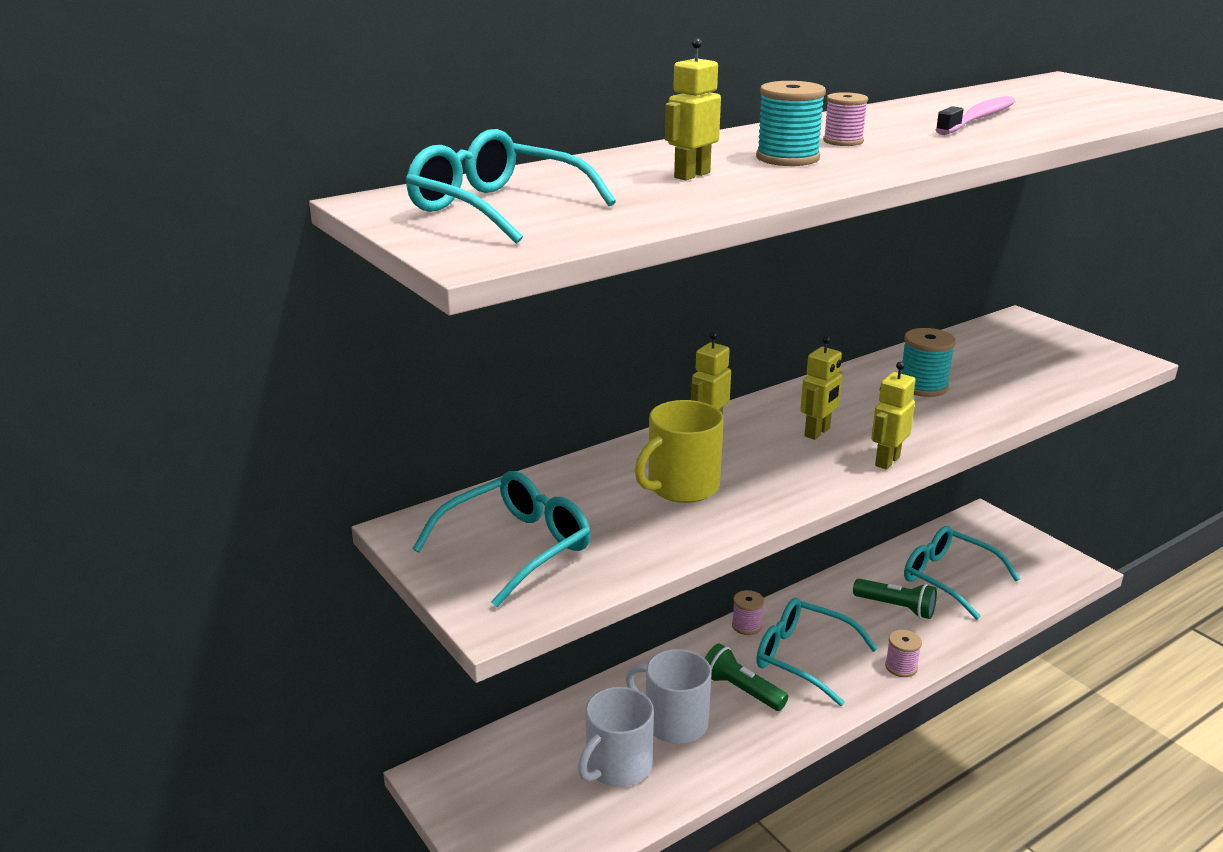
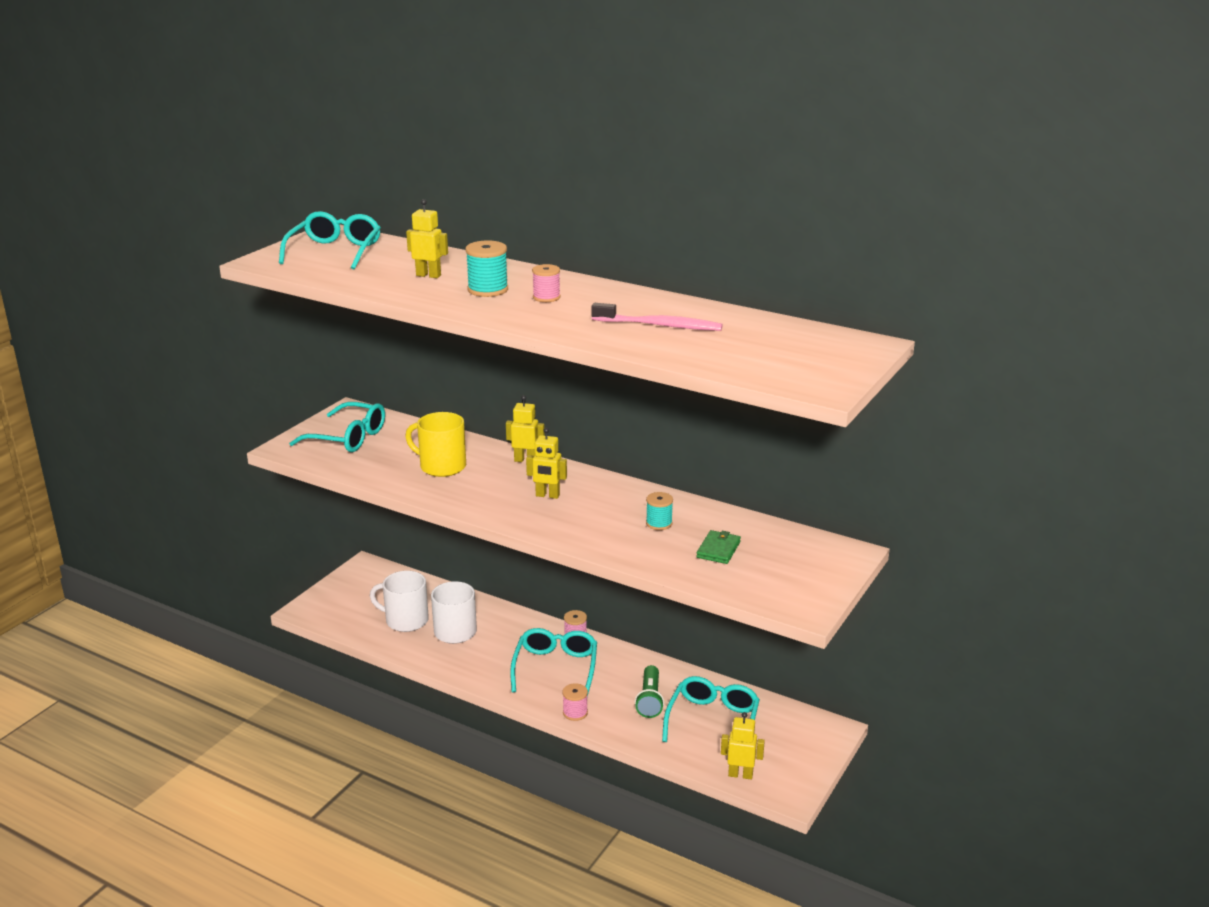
camera: 65 degrees right, 0 degrees up
green flashlight [705,643,788,711] -> none
yellow robot [871,361,916,469] -> yellow robot moved to [721,712,765,780]
turquoise spool [901,328,956,397] -> turquoise spool [646,492,673,530], size x0.67
none -> green wallet [696,530,741,564]

